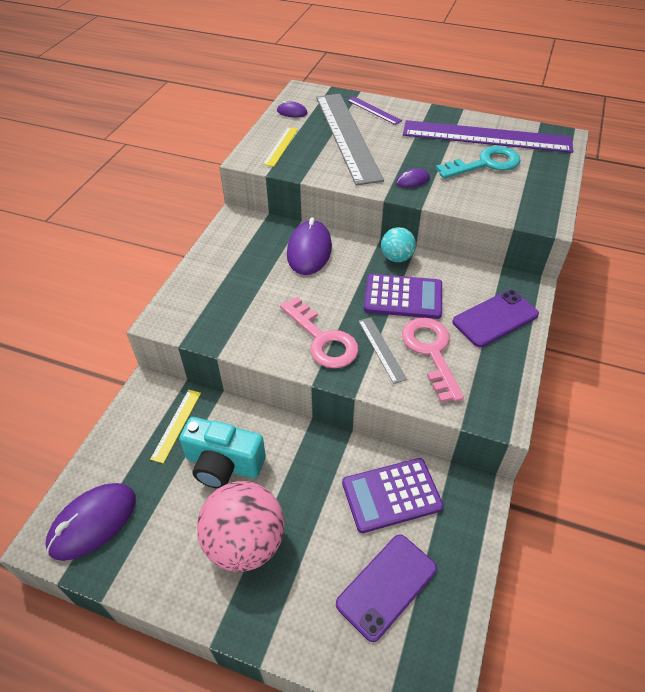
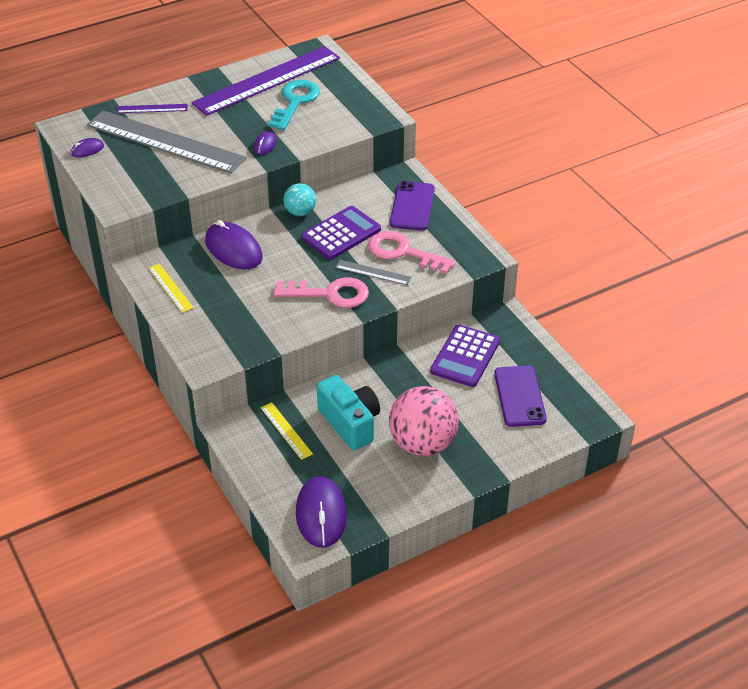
camera: 50 degrees left, 5 degrees down
turquoise camera [179,417,266,489] -> turquoise camera turned 90 degrees counterclockwise [317,375,380,450]
yellow ruler [263,127,298,167] -> yellow ruler moved to [149,263,194,313]

